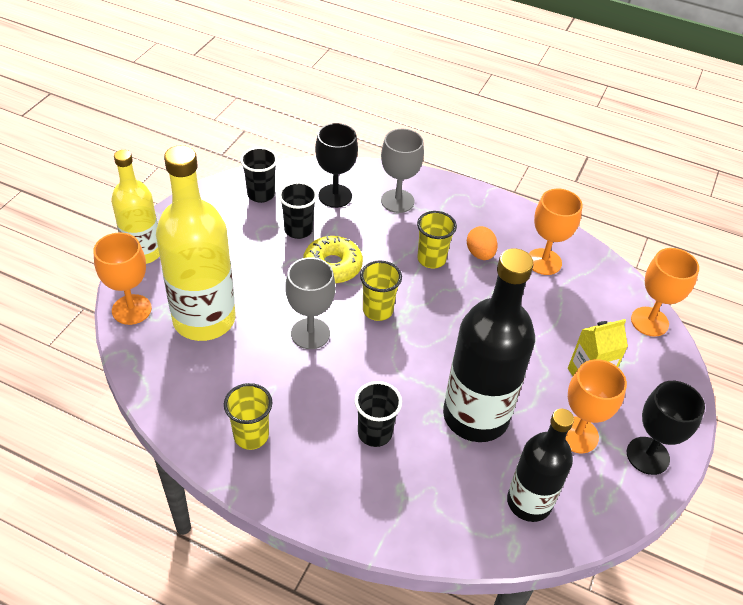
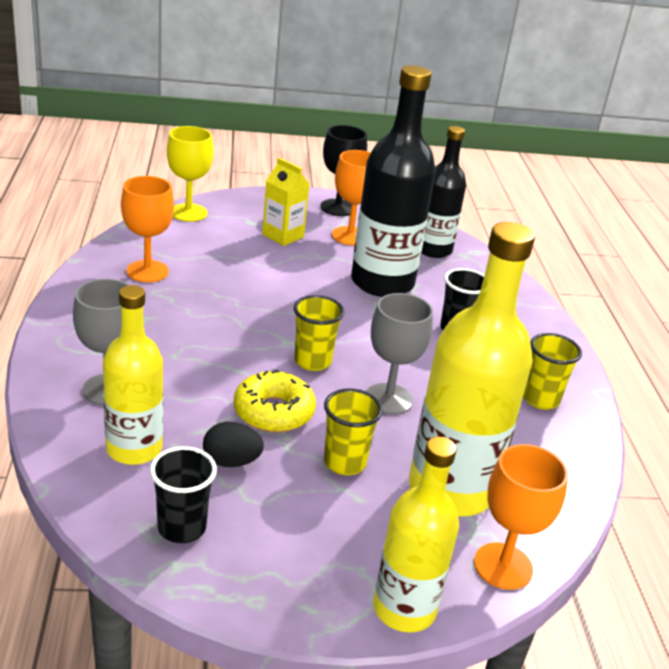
camera: 120 degrees left, 15 degrees down
black cup [279,182,318,239] -> black egg [203,422,264,467]
black goblet [315,123,358,208] -> yellow bottle [103,285,163,465]
yellow cup [417,211,457,268] -> yellow cup moved to [324,388,383,475]
orange egg [467,226,498,260] -> none
orange goblet [631,248,699,337] -> yellow goblet [167,126,214,222]

